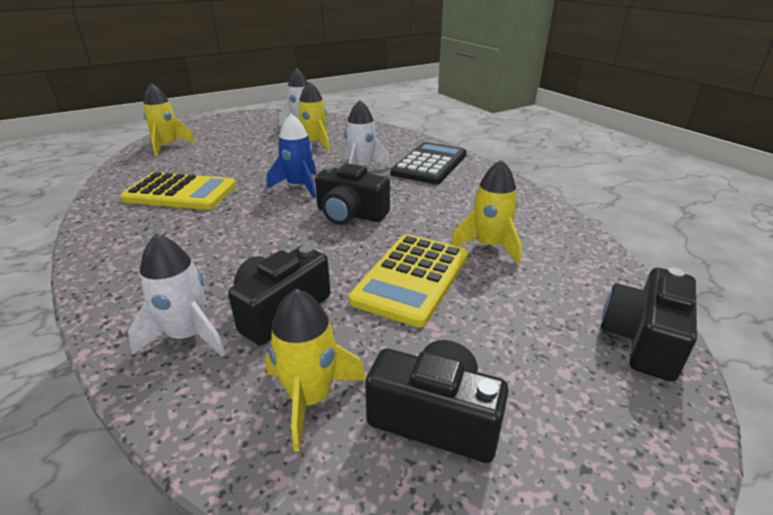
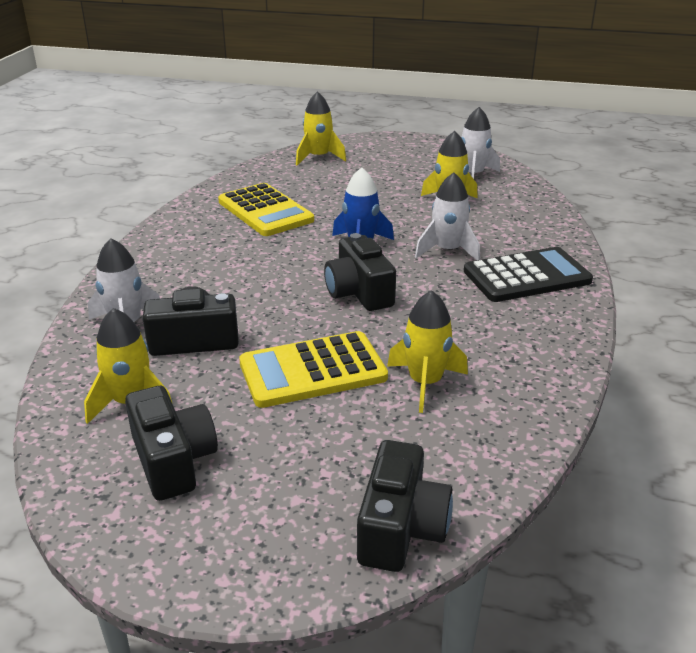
camera: 45 degrees right, 0 degrees up
black camera [601,267,697,382] -> black camera turned 120 degrees clockwise [357,440,453,572]

